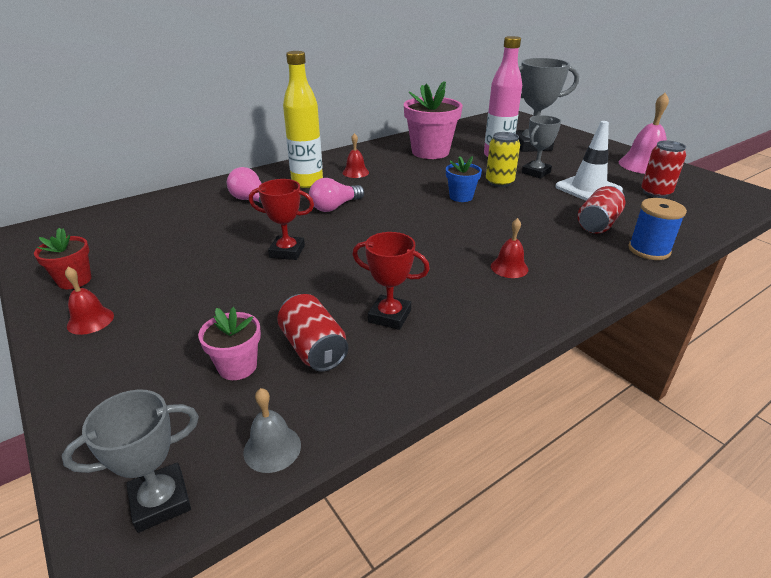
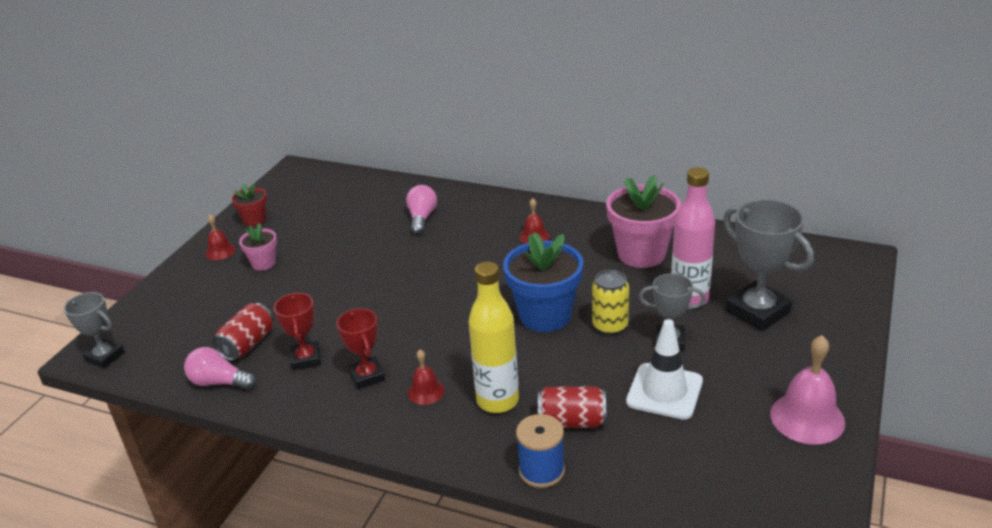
camera: 60 degrees right, 0 degrees up
pink flower pot [198,307,261,380] -> pink flower pot moved to [239,223,277,270]
grey bell [243,388,301,473] -> none
red trophy [249,179,314,260] -> red trophy moved to [336,308,385,389]
yellow bottle [283,51,323,188] -> yellow bottle moved to [468,261,519,413]
pink light bulb [309,178,364,212] -> pink light bulb moved to [184,347,256,390]
blue flower pot [446,156,482,202] -> blue flower pot [503,232,584,332], size x1.92
red can [641,141,686,198] -> none

